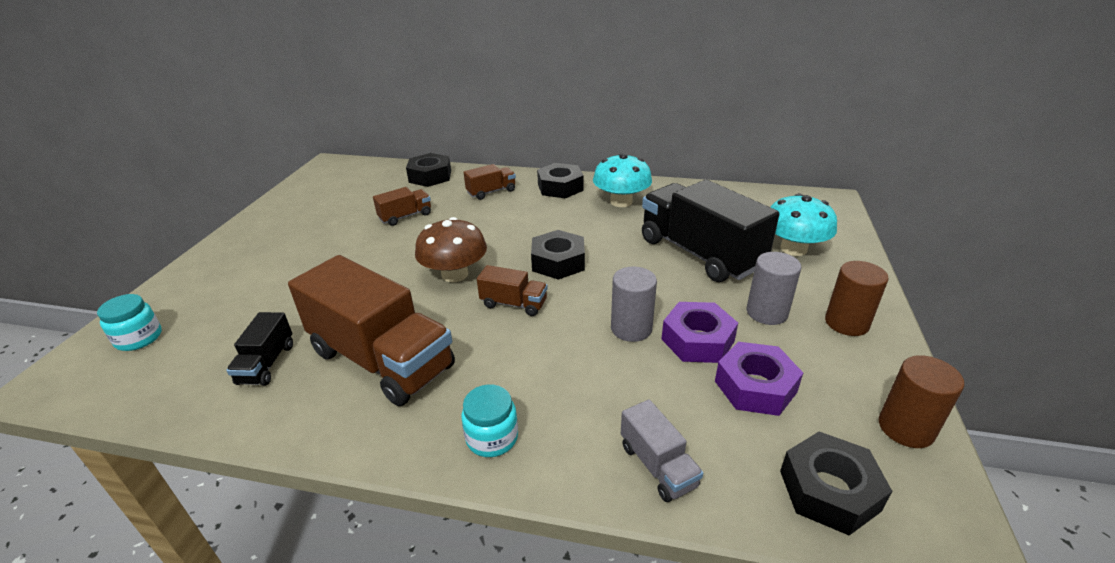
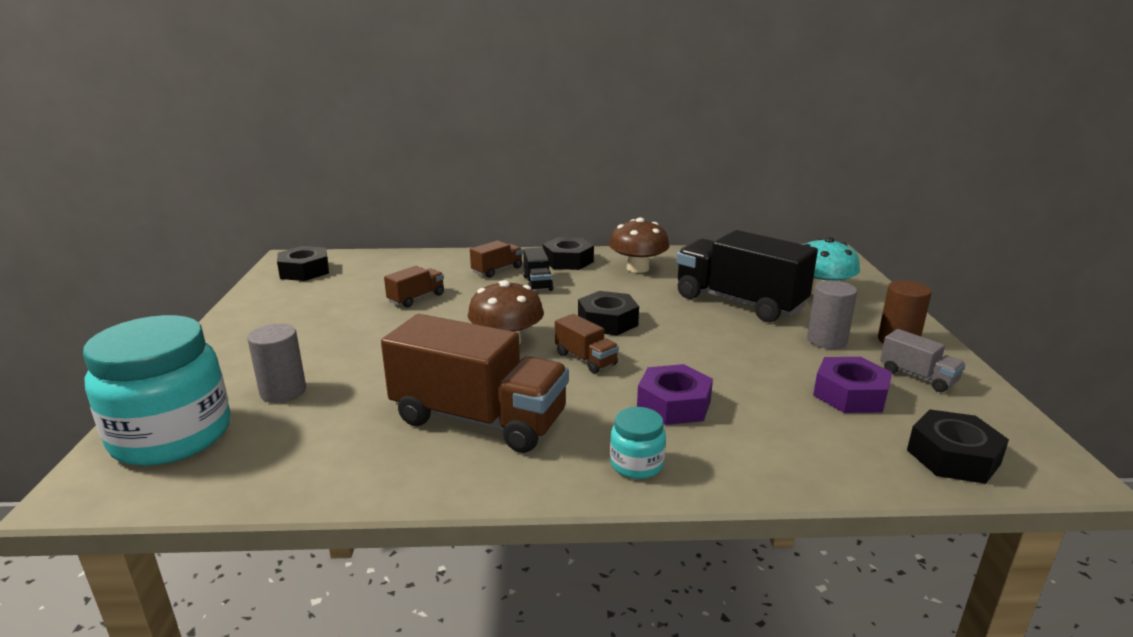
camera: 15 degrees left, 10 degrees down
turquoise jar [97,294,162,351] -> turquoise jar [83,315,230,466], size x2.22
black truck [226,312,293,386] -> black truck moved to [523,247,554,291]
black nut [406,153,451,187] -> black nut moved to [277,246,329,281]
brown truck [477,265,548,316] -> brown truck turned 45 degrees clockwise [555,314,619,374]
turquoise mushroom [593,153,652,207] -> brown mushroom [609,217,669,273]
grey cylinder [611,266,657,342] -> grey cylinder moved to [247,324,306,403]
grey truck [621,399,703,502] -> grey truck moved to [880,329,966,392]
purple nut [661,302,738,363] -> purple nut moved to [637,364,713,425]
brown cylinder [879,355,964,448] -> none

